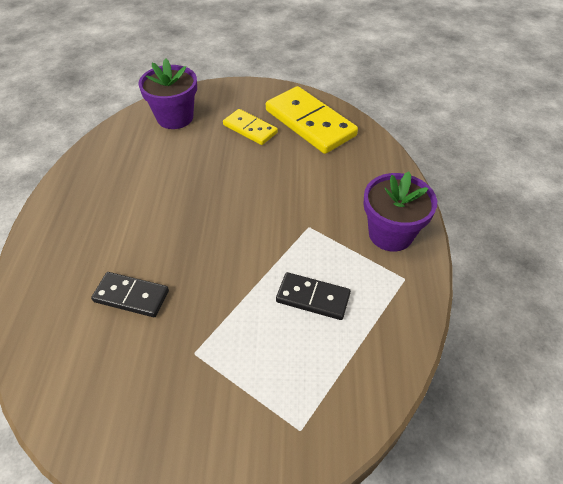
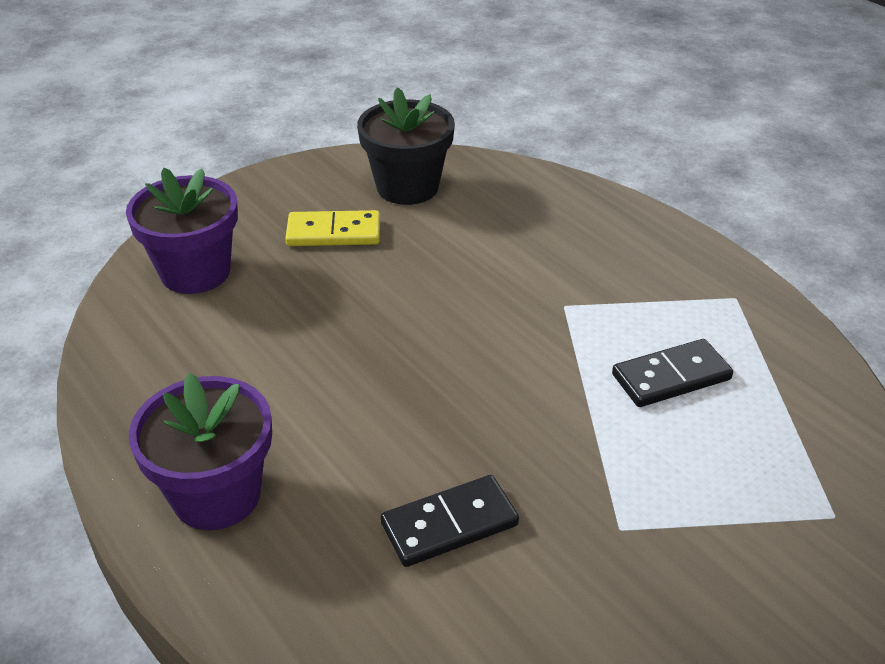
camera: 40 degrees left, 10 degrees down
yellow domino [266,86,358,154] -> black flower pot [357,87,455,205]
purple flower pot [363,172,437,251] -> purple flower pot moved to [129,373,272,530]

